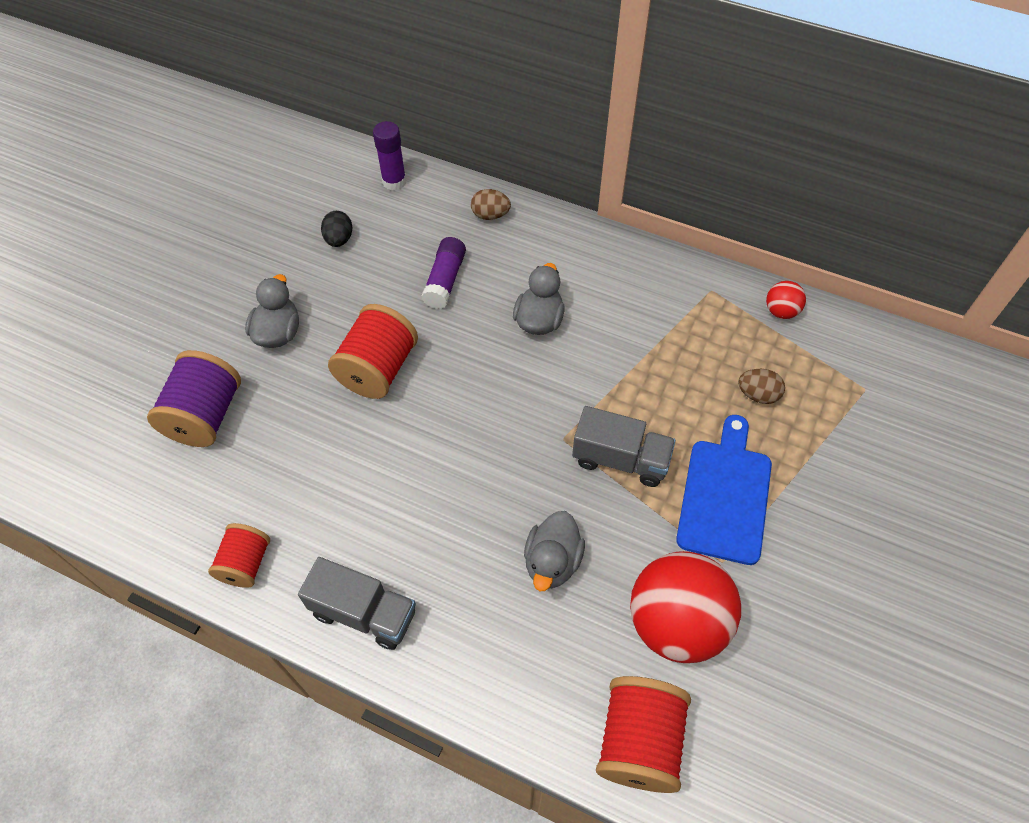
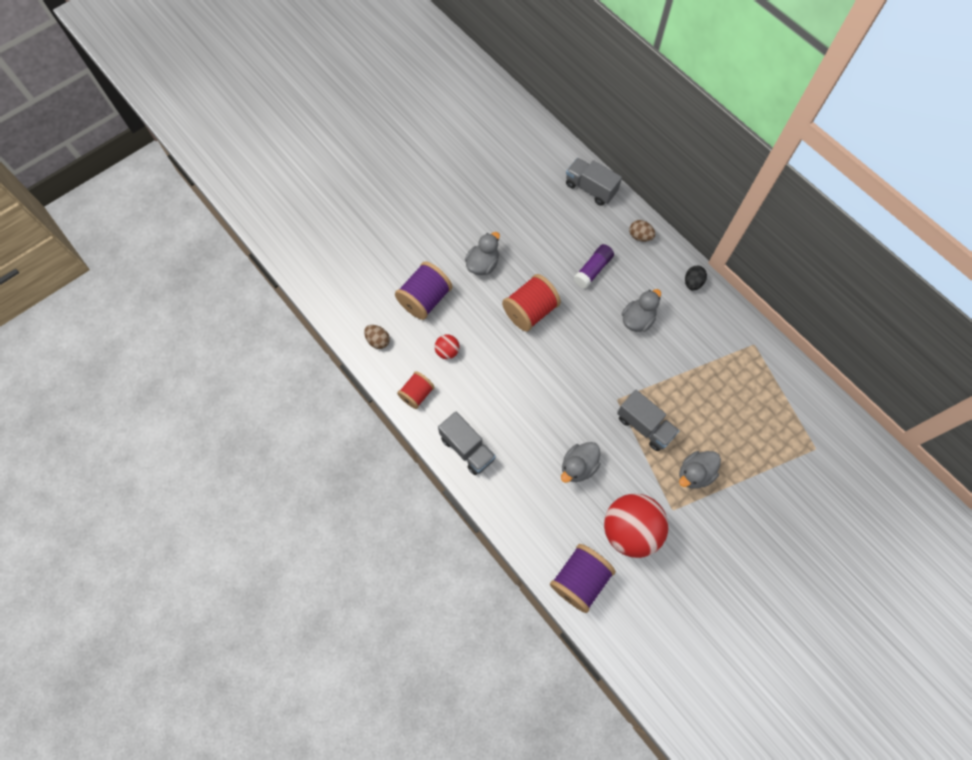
camera: 25 degrees right, 10 degrees up
black egg [321,211,353,247] -> black egg moved to [685,266,707,291]
purple glue stick [373,121,406,190] -> grey truck [566,158,622,206]
red spool [596,676,691,793] -> purple spool [550,544,616,613]
blue cutting board [676,415,772,565] -> grey duck [679,451,721,489]
brown egg [738,369,785,404] -> brown egg moved to [364,325,390,349]
red ball [766,281,806,319] -> red ball moved to [435,334,460,359]

